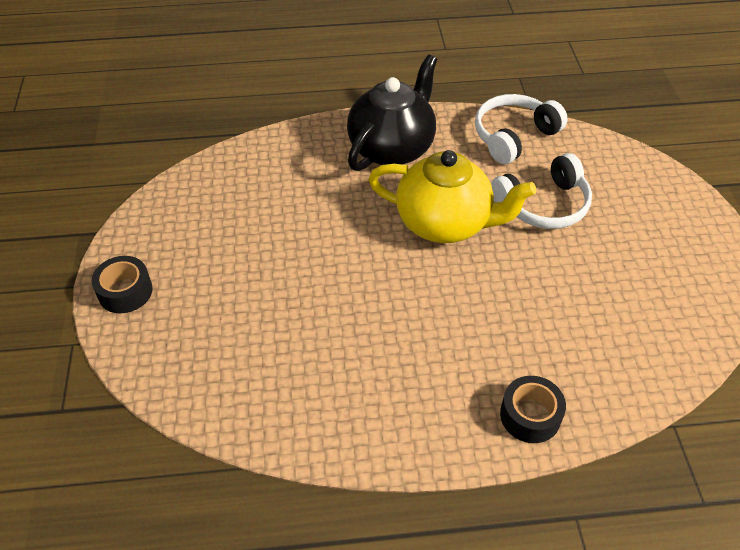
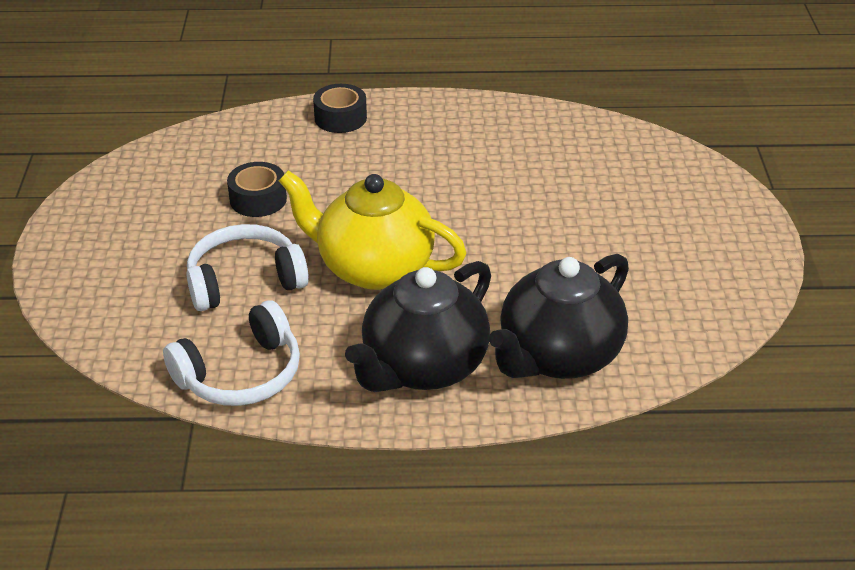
camera: 175 degrees left, 10 degrees down
black tape [91,256,153,313] -> black tape moved to [227,162,287,217]
none -> black teapot [489,254,629,379]

